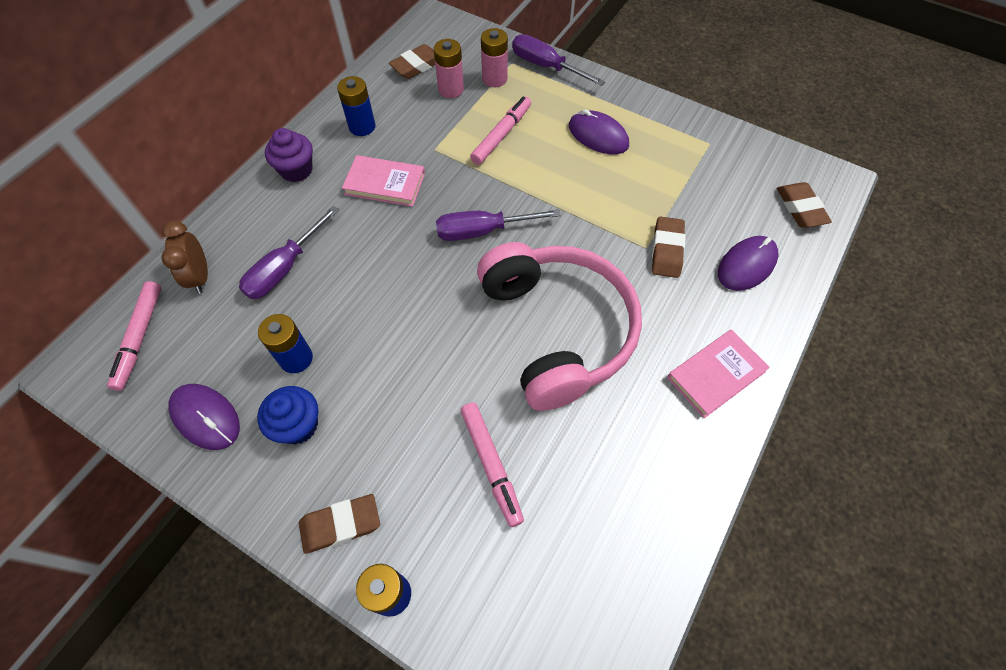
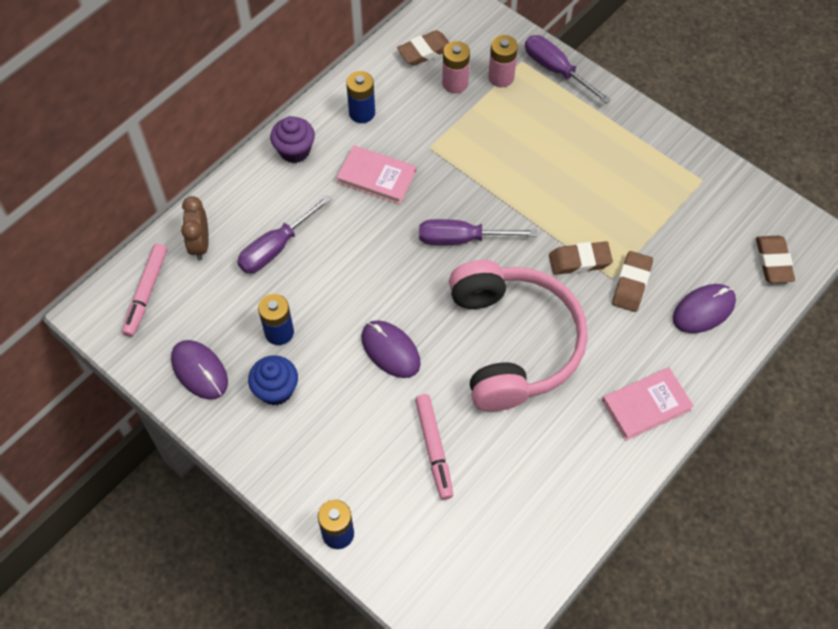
camera: 10 degrees right, 0 degrees up
brown eraser [299,494,380,554] -> brown eraser moved to [549,241,613,275]
pink marker [470,96,531,165] -> none
purple mouse [569,109,629,154] -> purple mouse moved to [361,320,421,378]

